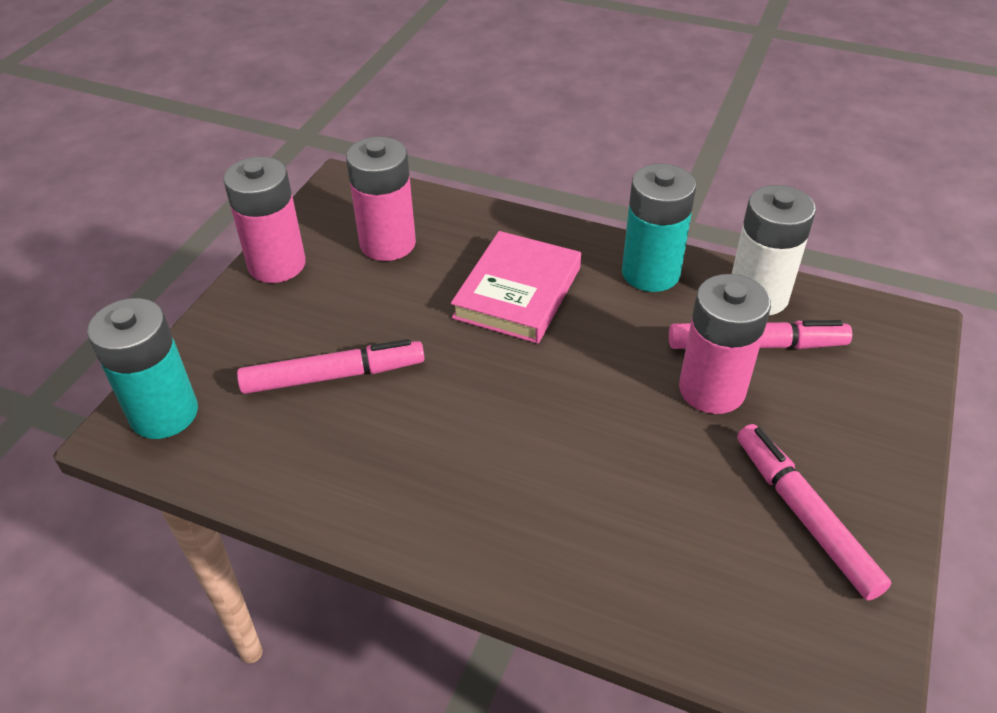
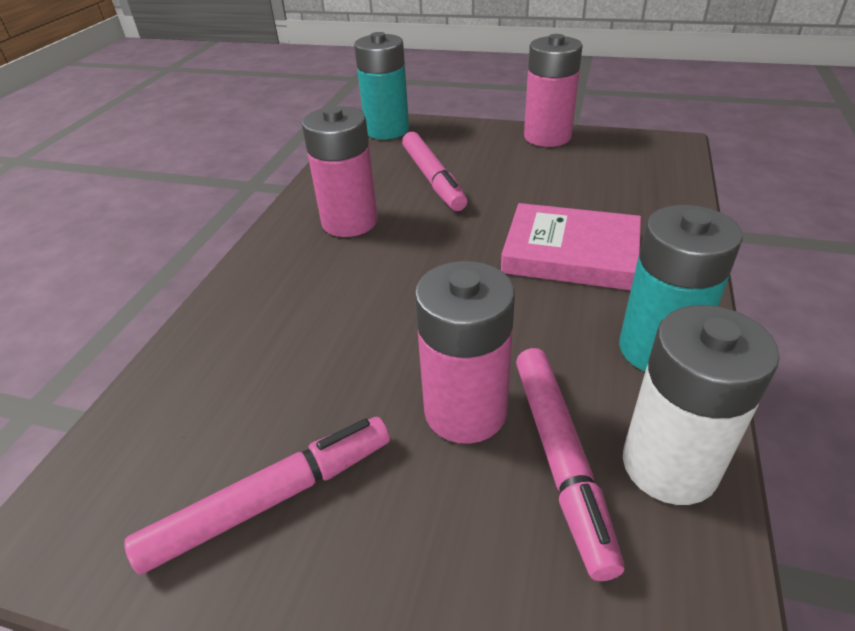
camera: 85 degrees right, 5 degrees down
pink battery [346,137,416,261] -> pink battery moved to [302,106,378,237]

